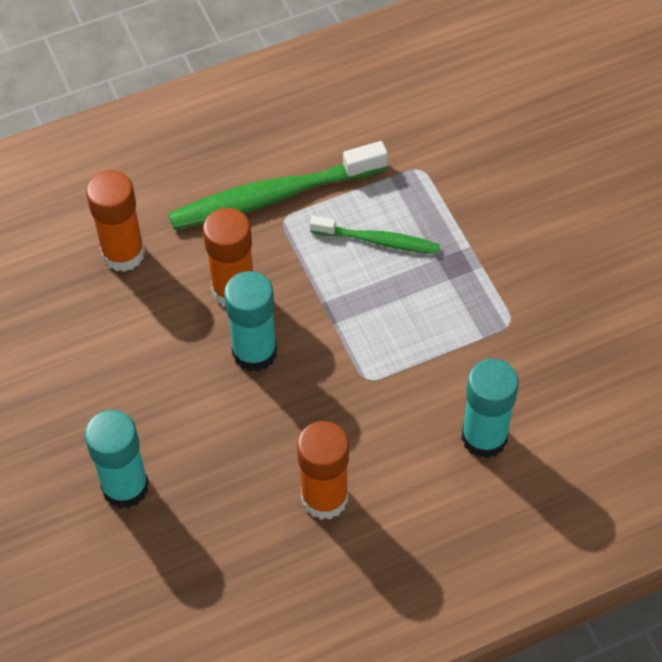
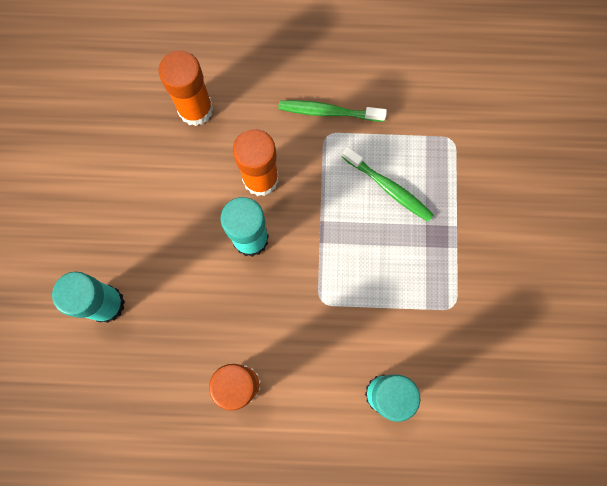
camera: 25 degrees right, 20 degrees up
green toothbrush [168,141,388,230] -> green toothbrush [278,100,387,122], size x0.57

